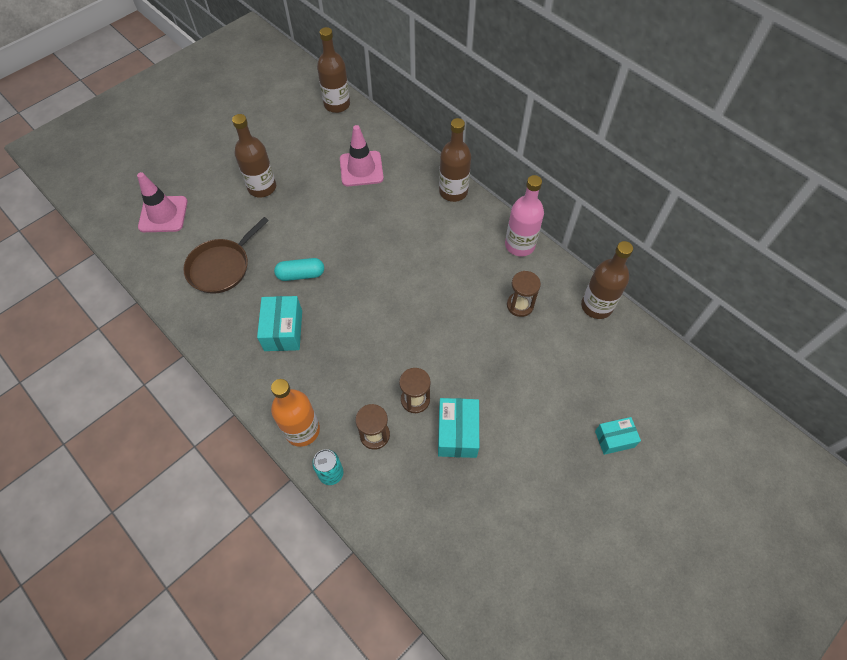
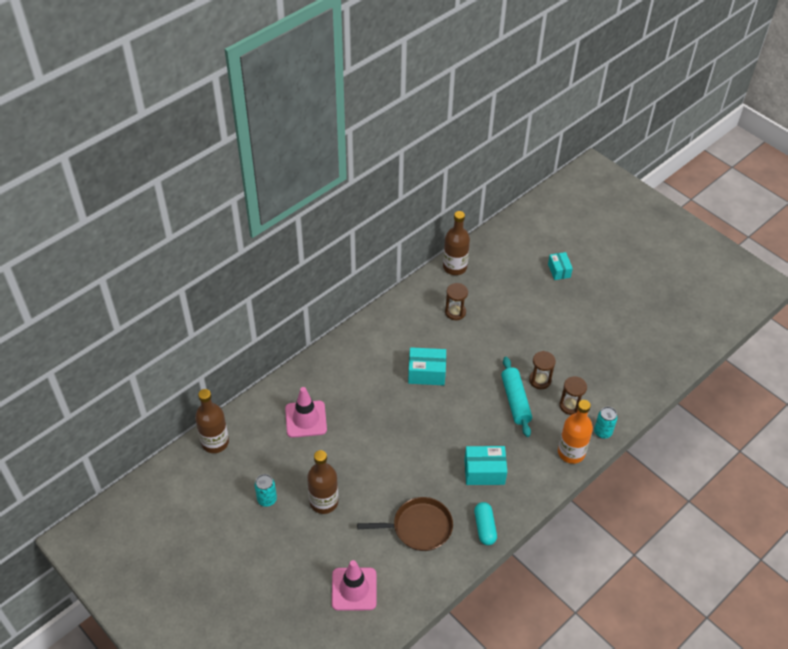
camera: 90 degrees left, 10 degrees down
brown pan [183,217,269,294] -> brown pan turned 45 degrees counterclockwise [357,497,453,551]
turquoise capsule [274,258,324,281] -> turquoise capsule moved to [474,502,497,545]
turquoise box [438,398,479,458] -> turquoise box moved to [408,347,446,385]
brown bottle [439,118,471,202] -> none
pink bottle [505,175,544,256] -> none
none -> turquoise can [255,474,277,507]
none -> turquoise rolling pin [501,357,532,437]

